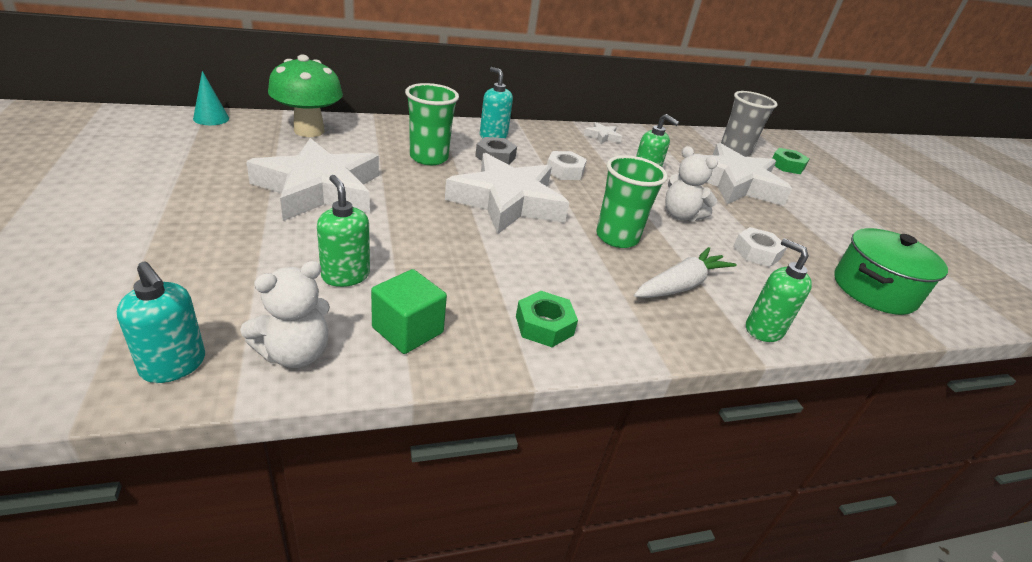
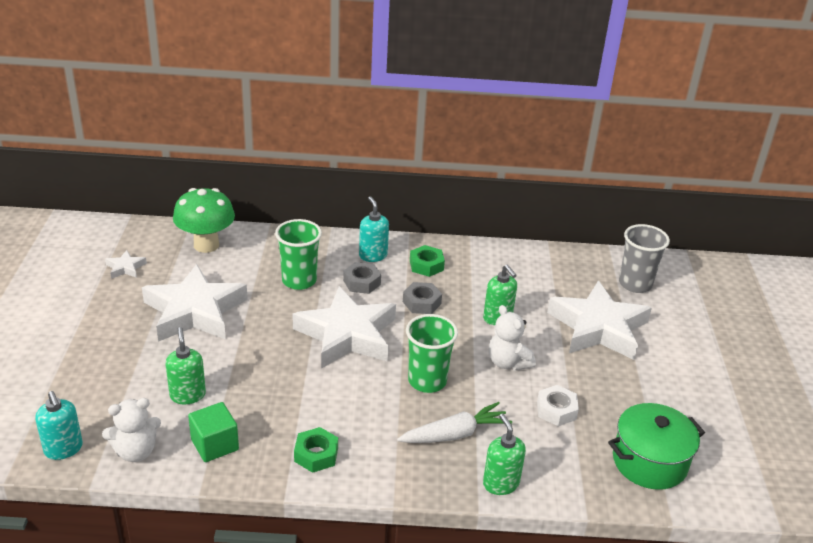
camera: 20 degrees right, 0 degrees up
turquoise cone [193,71,229,125] -> none
white nut [547,151,587,180] -> grey nut [403,282,442,314]
white star [584,122,622,144] -> white star moved to [105,250,147,279]
green nut [772,148,810,174] -> green nut moved to [410,245,445,277]

